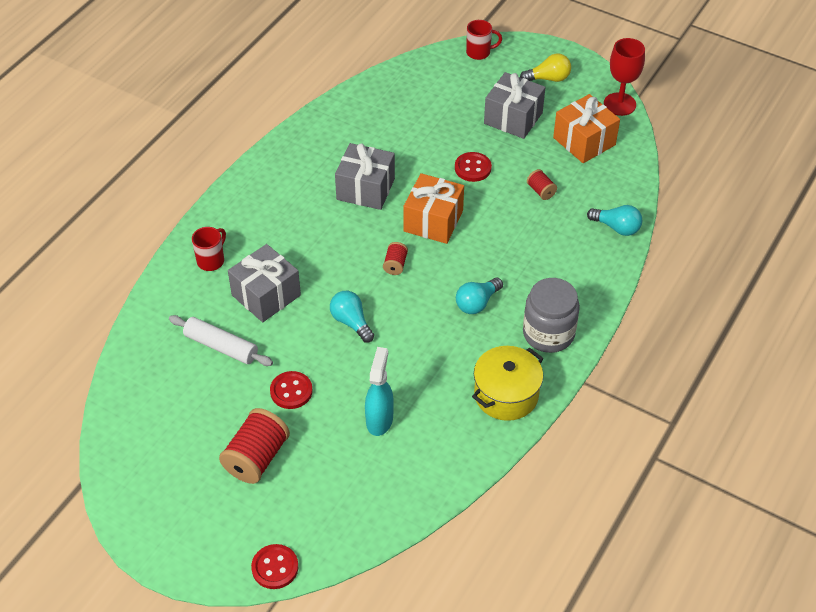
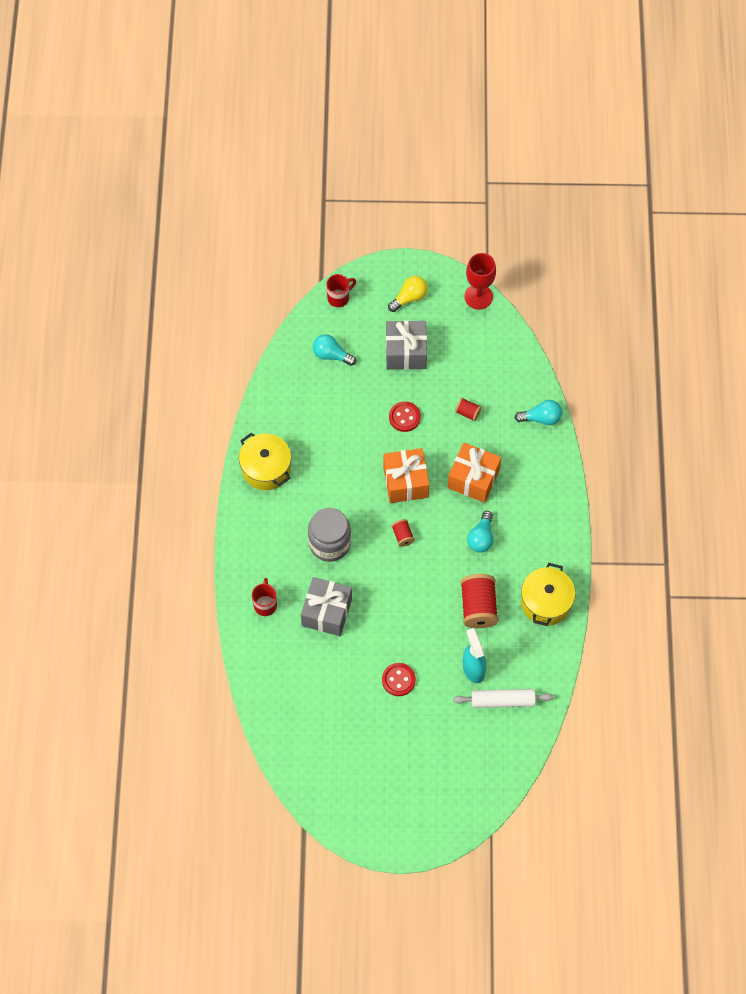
camera: 30 degrees left, 15 degrees up
white rolling pin [169,315,273,366] -> white rolling pin moved to [453,689,553,708]
red spool [219,408,290,484] -> red spool moved to [460,574,499,628]
red button [251,544,298,589] -> none
turquoise light bulb [330,291,374,343] -> turquoise light bulb moved to [313,334,356,366]
grey gift [335,143,395,210] -> none
grey jar [523,278,580,353] -> grey jar moved to [308,508,351,562]
orange gift [553,94,620,163] -> orange gift moved to [448,443,501,503]
none -> yellow pot [239,433,291,490]

